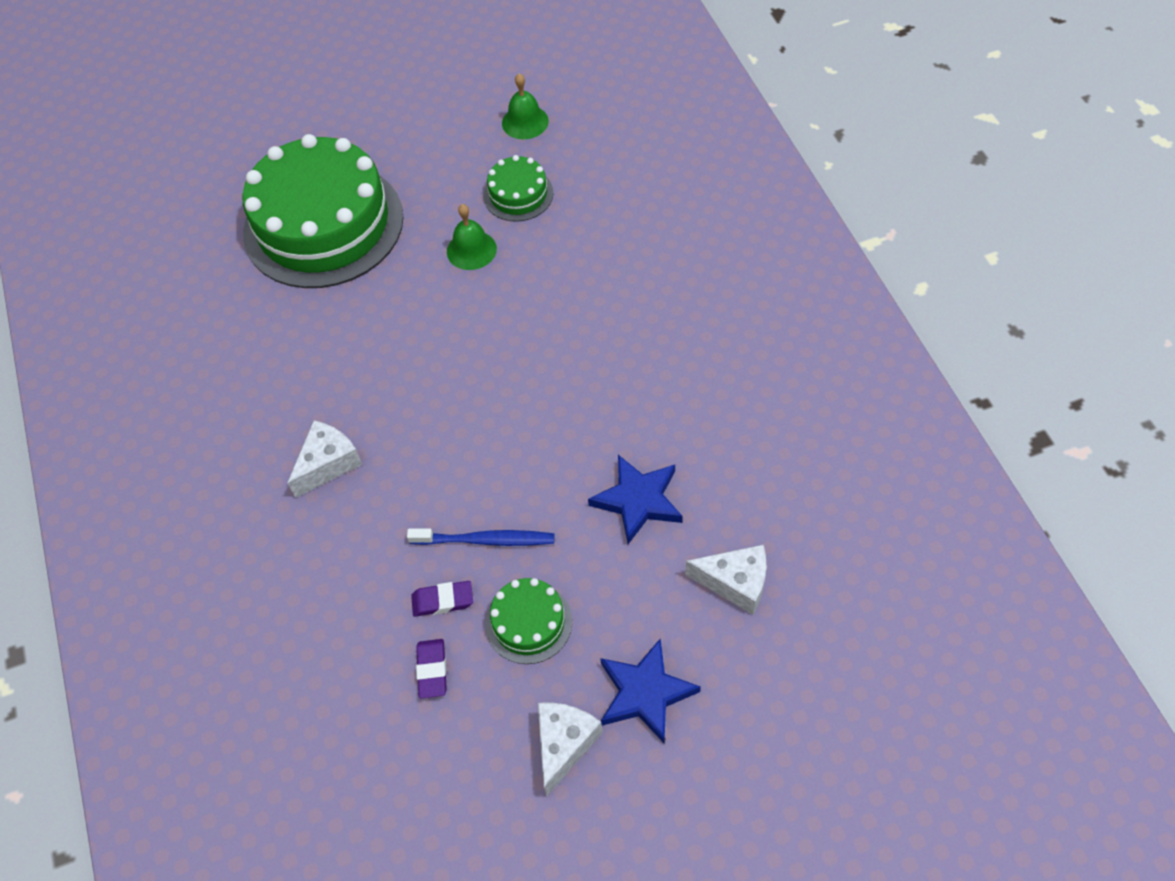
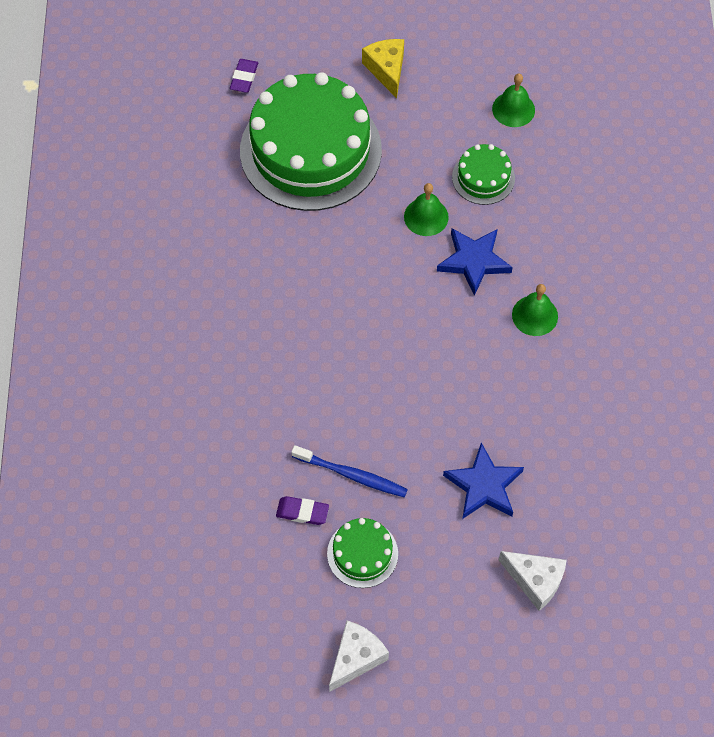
camera: 15 degrees right, 5 degrees up
white cheese [287,420,363,498] -> none
purple eraser [416,639,447,698] -> purple eraser moved to [230,59,258,93]
blue star [600,638,701,743] -> blue star moved to [437,228,513,296]
none -> yellow cheese [362,39,404,98]
none -> green bell [512,284,558,336]

